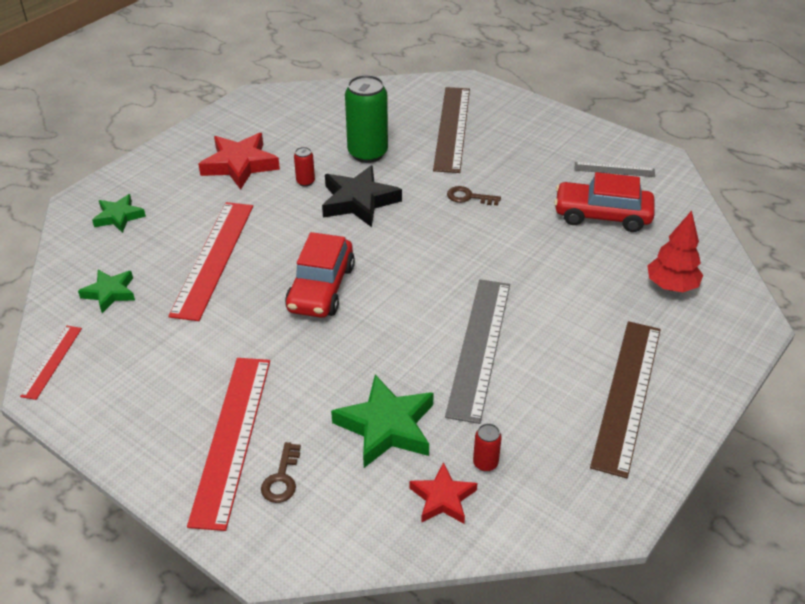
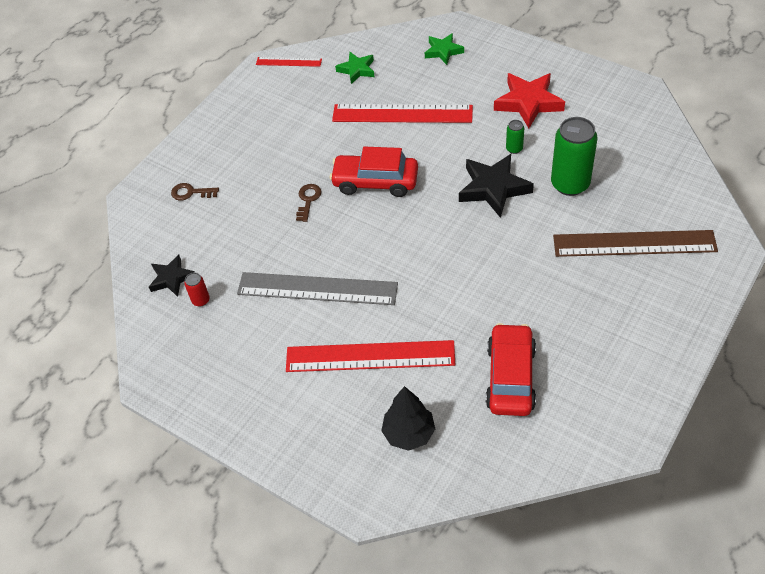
camera: 90 degrees right, 10 degrees up
red ruler [187,358,270,531] -> red ruler moved to [286,340,455,372]
red can [294,147,315,186] -> green can [506,120,524,154]
green star [331,374,434,468] -> none
red star [409,462,477,524] -> black star [149,255,195,297]
brown key [447,186,501,206] -> brown key moved to [296,184,322,222]
grey ruler [575,162,655,177] -> none
brown ruler [590,321,661,478] -> none
red tree [647,211,703,292] -> black tree [381,386,435,451]

